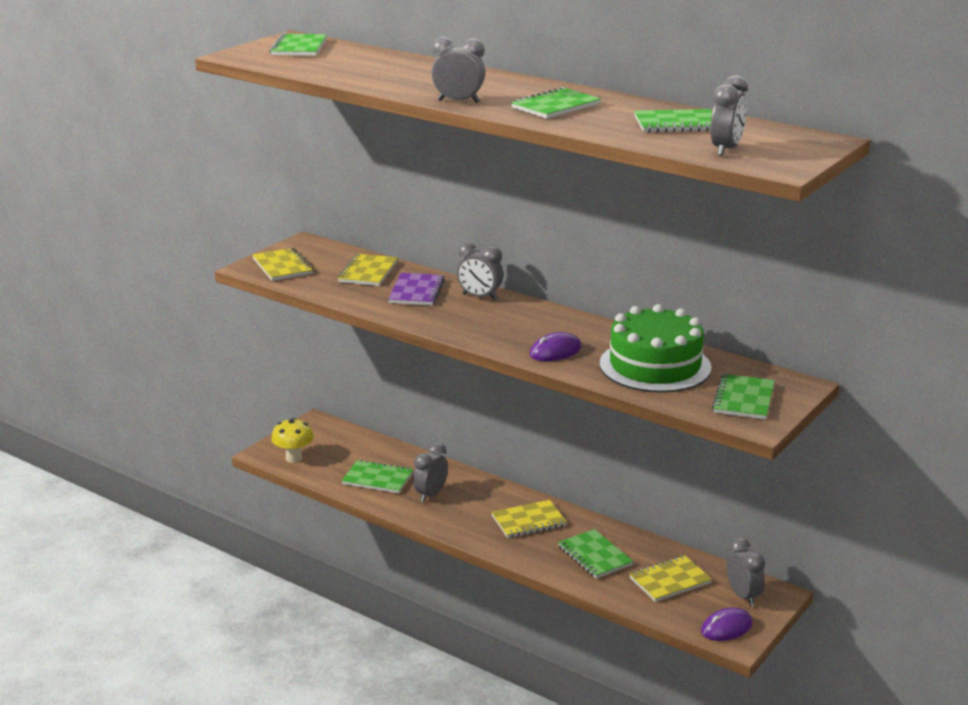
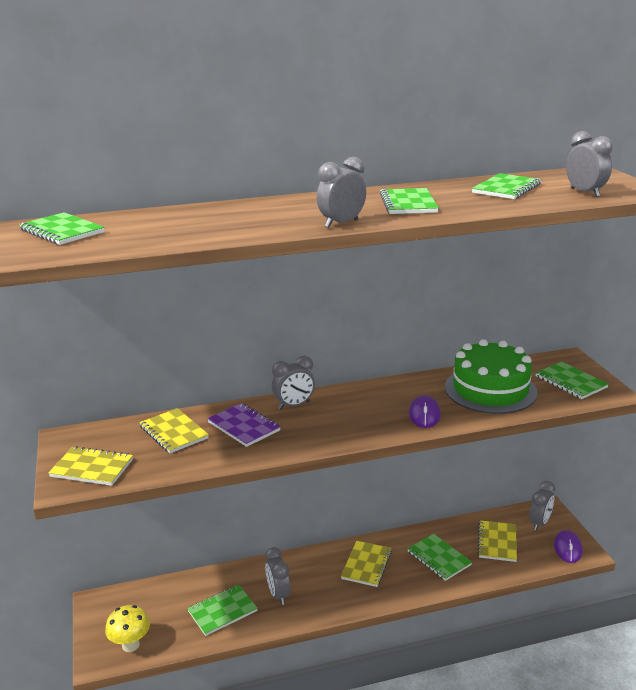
camera: 50 degrees left, 0 degrees up
green notebook [558,529,633,578] -> green notebook turned 45 degrees clockwise [407,534,472,581]
grey clock [726,538,765,606] -> grey clock turned 105 degrees clockwise [529,481,555,531]

